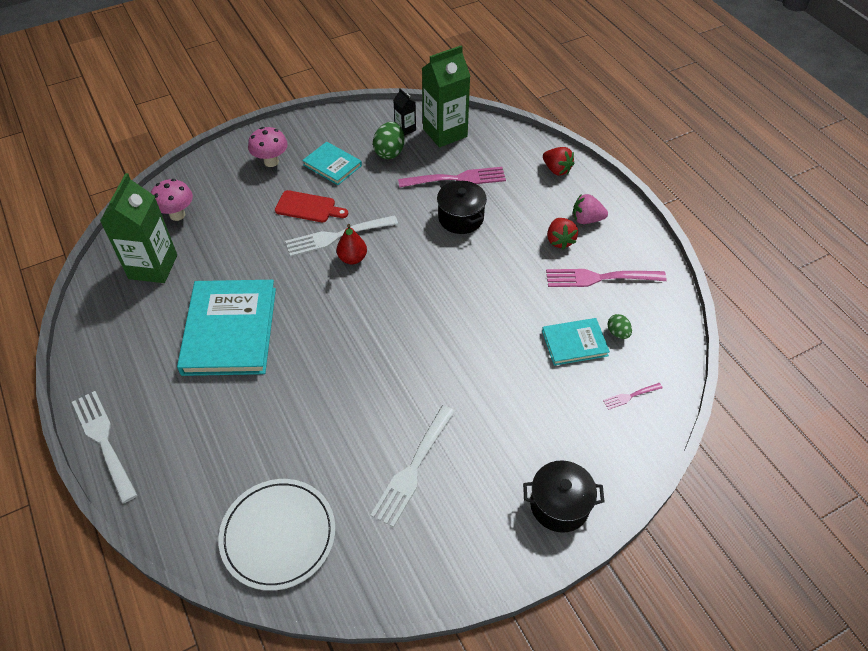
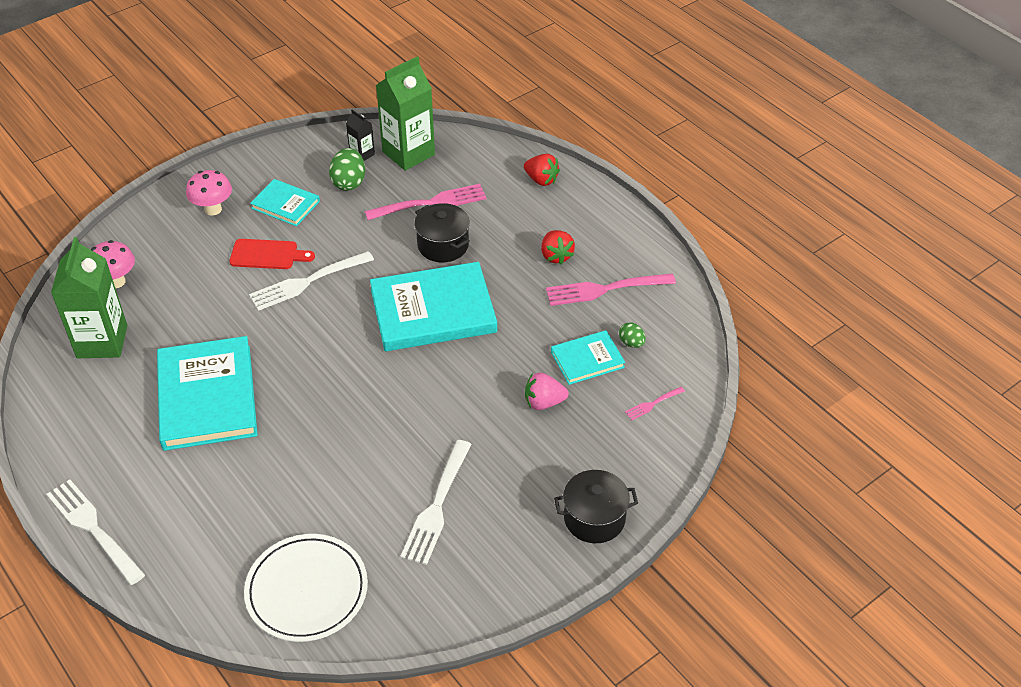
camera: 10 degrees left, 5 degrees down
red pear [337,224,367,264] -> none
pink strawberry [573,194,608,224] -> pink strawberry moved to [525,372,569,410]
none -> turquoise book [370,262,497,351]

